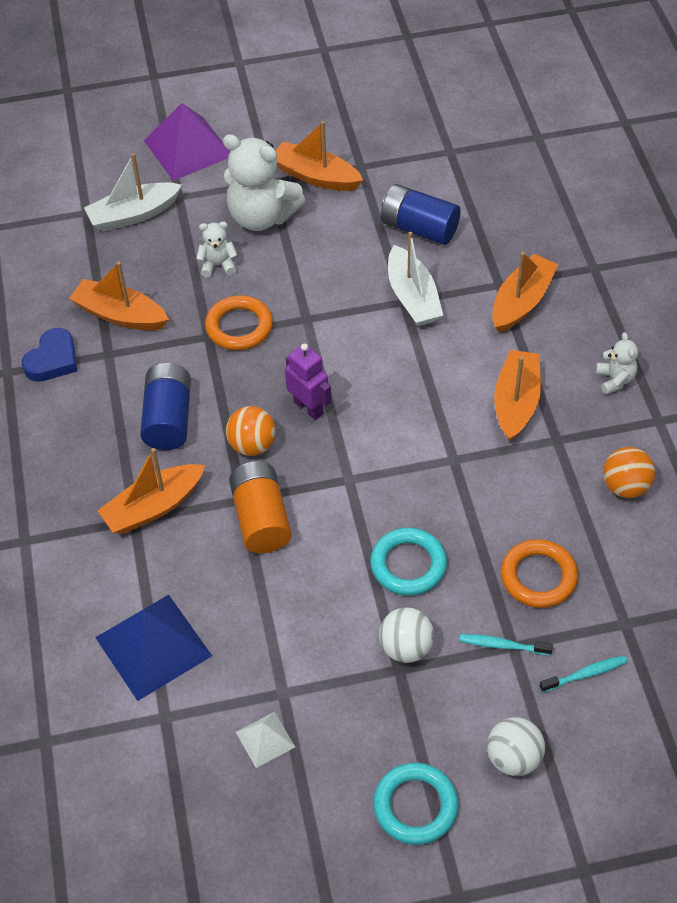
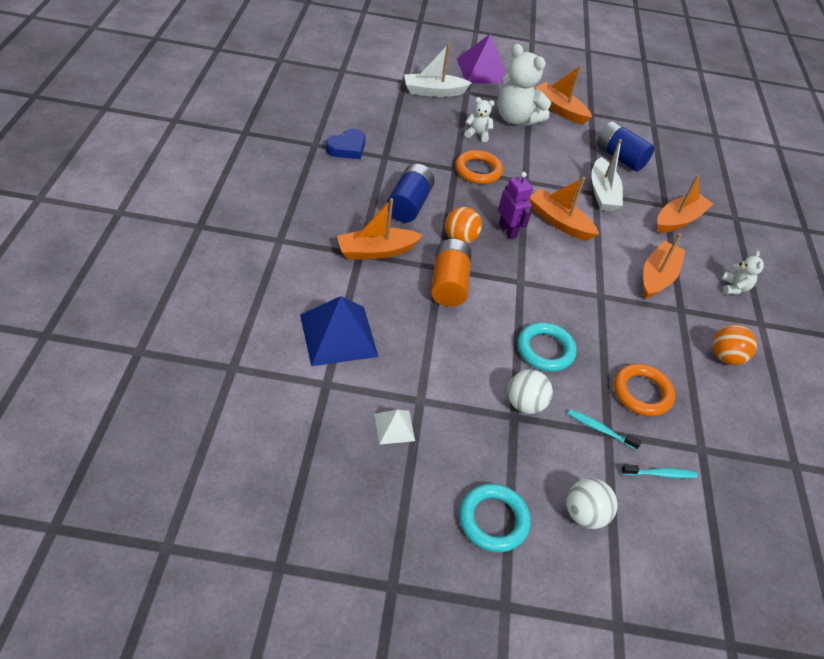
camera: 10 degrees right, 5 degrees down
orange boat [69,262,169,330] -> orange boat moved to [529,177,599,241]

